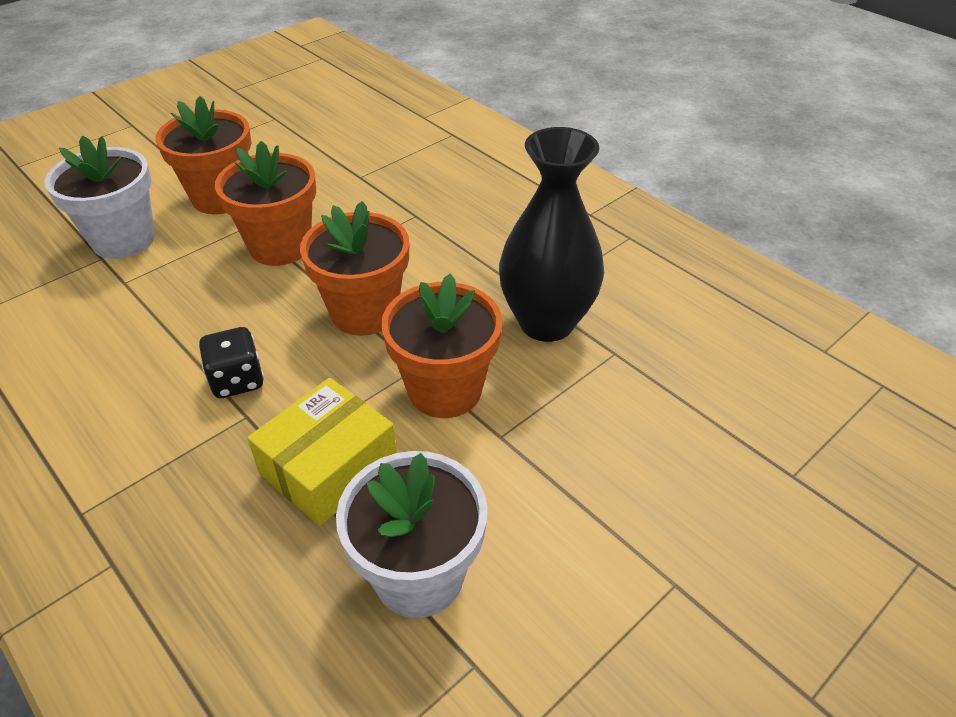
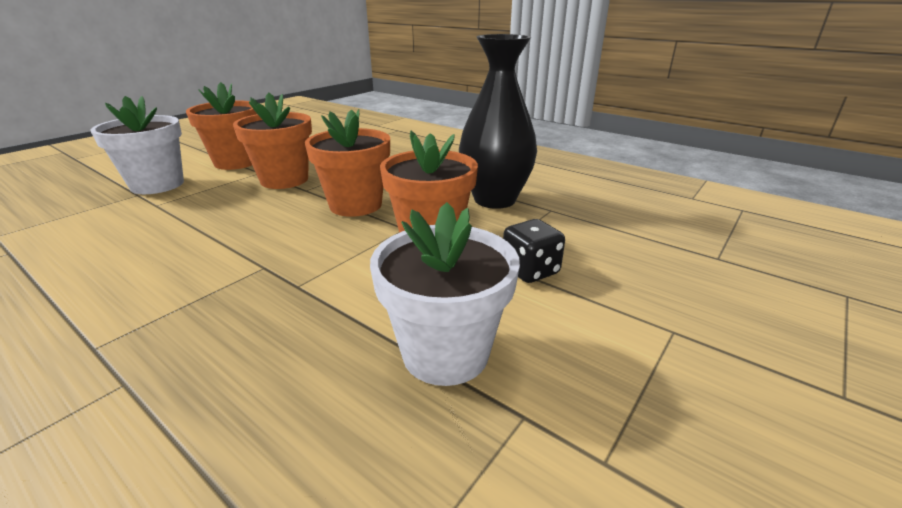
camera: 10 degrees left, 15 degrees down
black dice [199,327,264,398] -> black dice moved to [503,219,565,283]
yellow box [247,378,397,526] -> none

